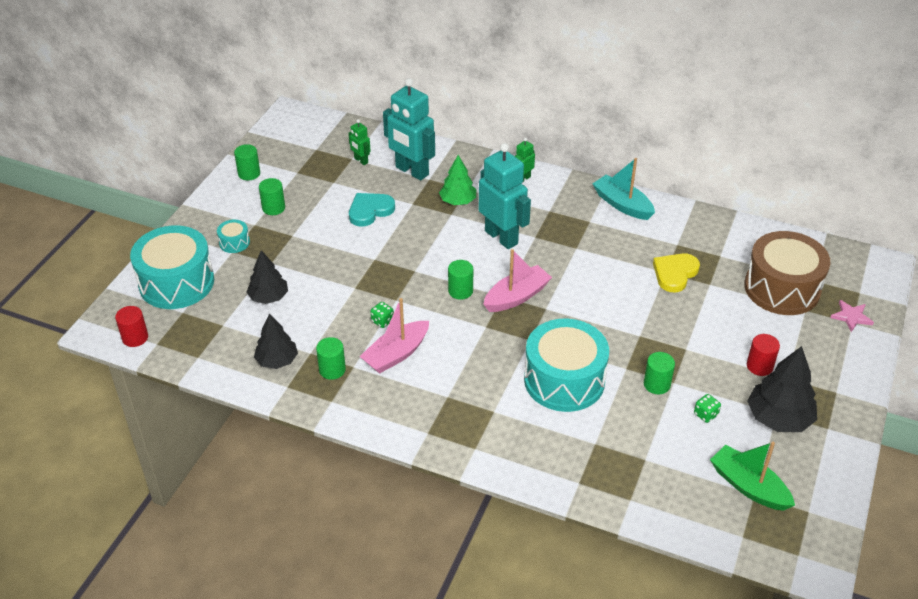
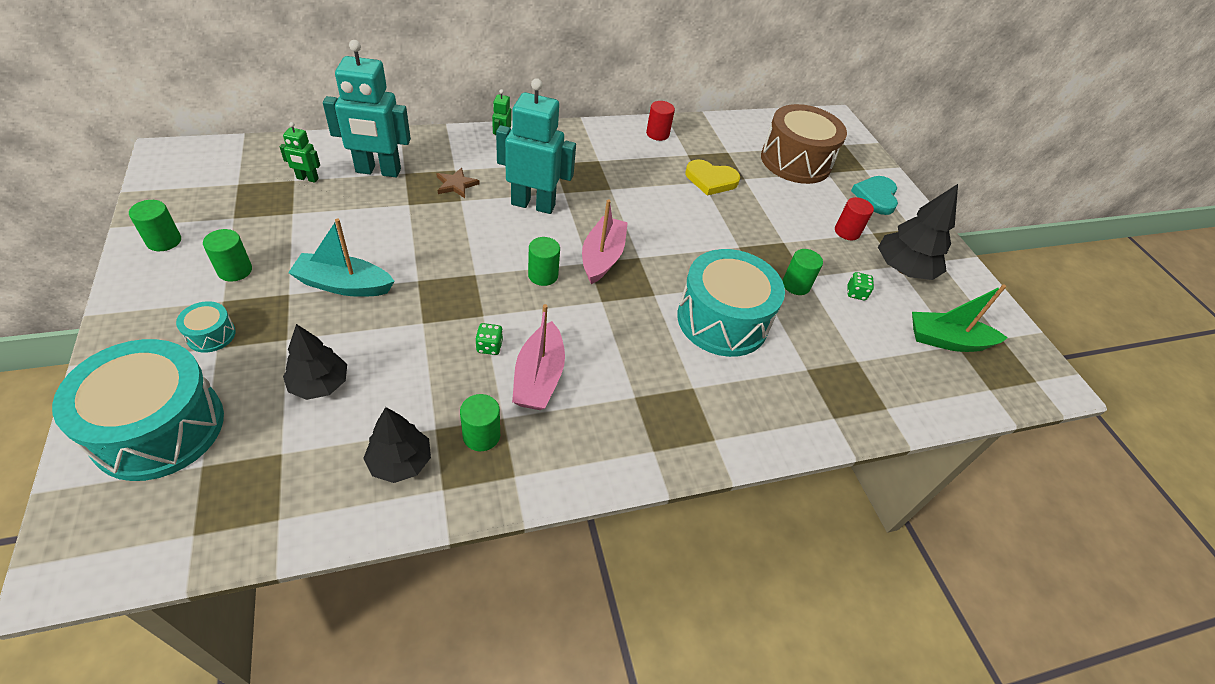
camera: 45 degrees left, 5 degrees up
red cylinder [115,306,148,347] -> red cylinder moved to [646,101,675,141]
turquoise heart [349,193,395,226] -> turquoise heart moved to [851,176,898,215]
green tree [439,155,476,205] -> brown star [436,168,480,198]
turquoise boat [592,158,655,220] -> turquoise boat moved to [288,218,395,297]
yellow heart [653,253,700,292] -> yellow heart turned 75 degrees counterclockwise [686,159,740,196]
pink star [830,300,874,332] -> none

